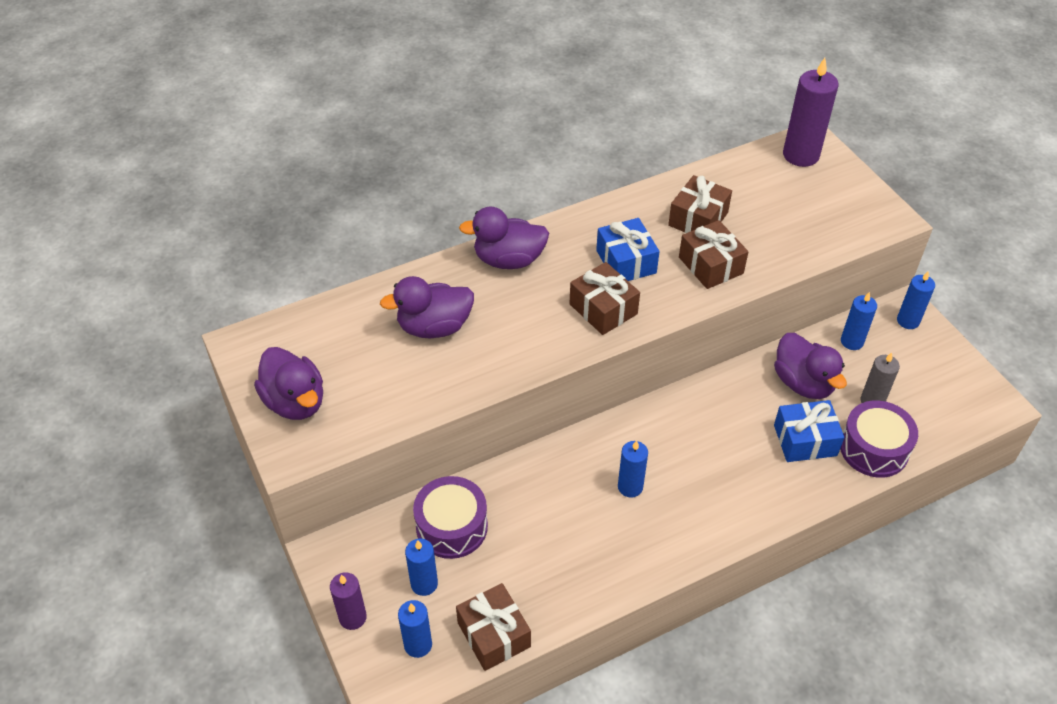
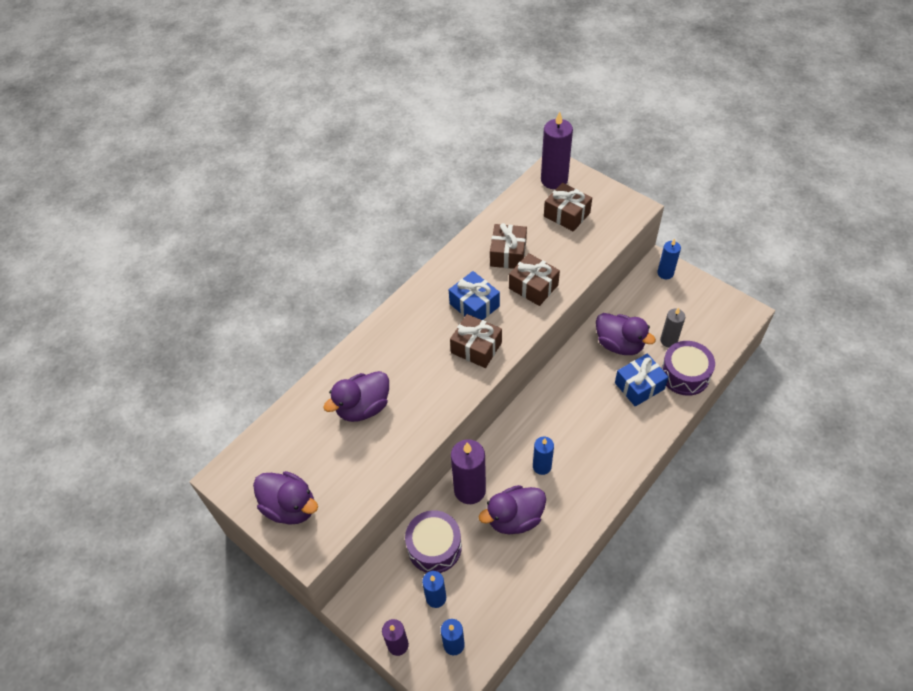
camera: 20 degrees left, 5 degrees up
brown gift [456,583,531,671] -> brown gift moved to [544,183,592,231]
purple duck [459,207,549,269] -> purple duck moved to [479,485,546,534]
blue candle [841,292,877,350] -> none
none -> purple candle [451,439,486,504]

